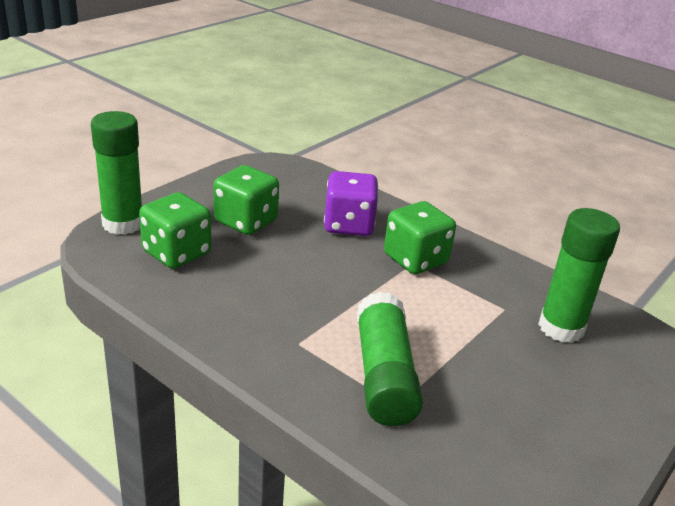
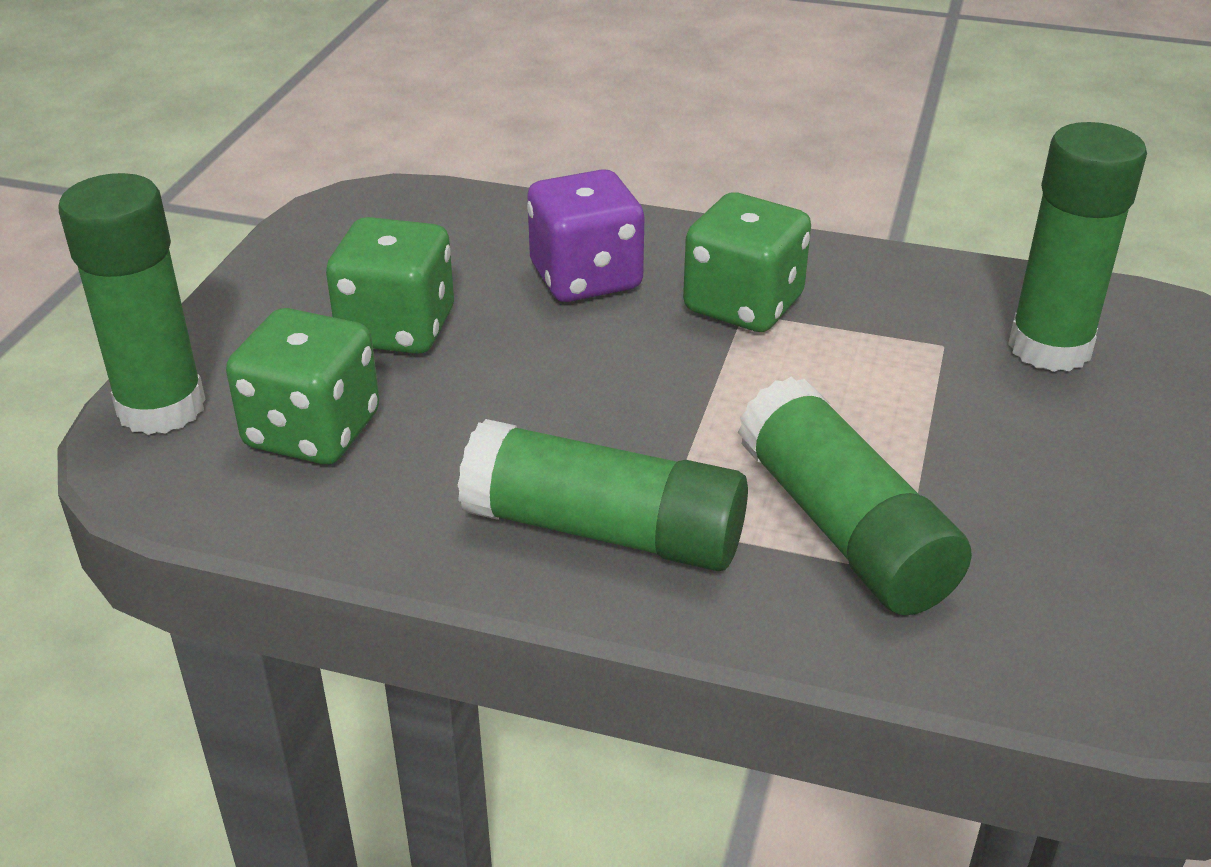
camera: 20 degrees left, 5 degrees up
none -> green glue stick [458,419,748,571]

